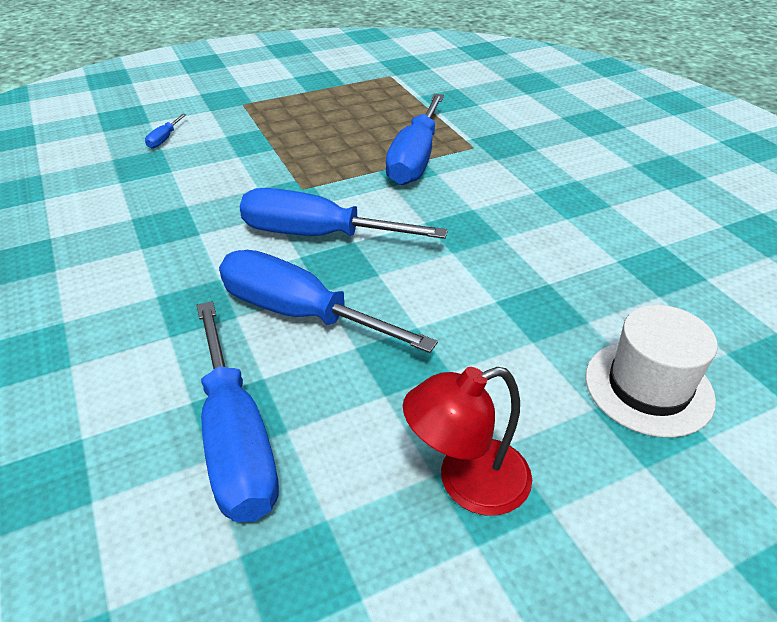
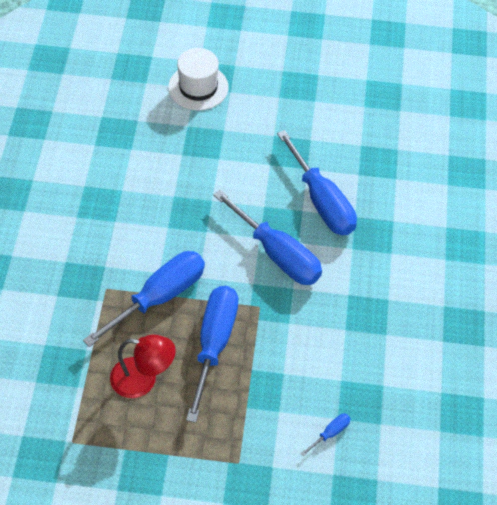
camera: 150 degrees left, 15 degrees up
blue screwdriver [197,301,279,522] -> blue screwdriver moved to [186,286,238,423]
red lamp [403,367,532,516] -> red lamp moved to [110,335,176,398]

